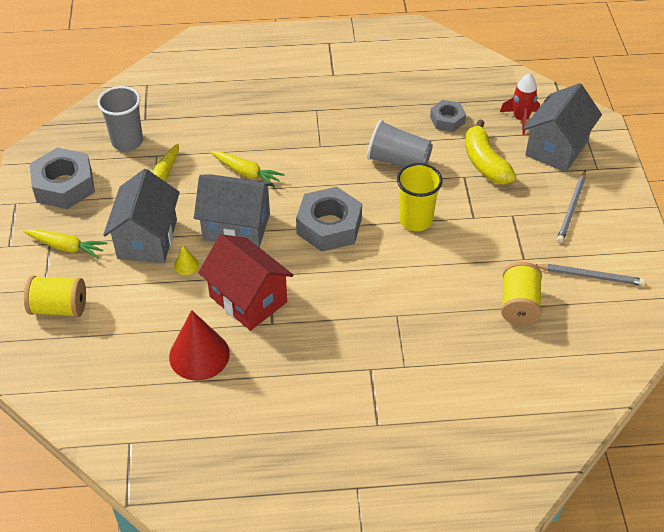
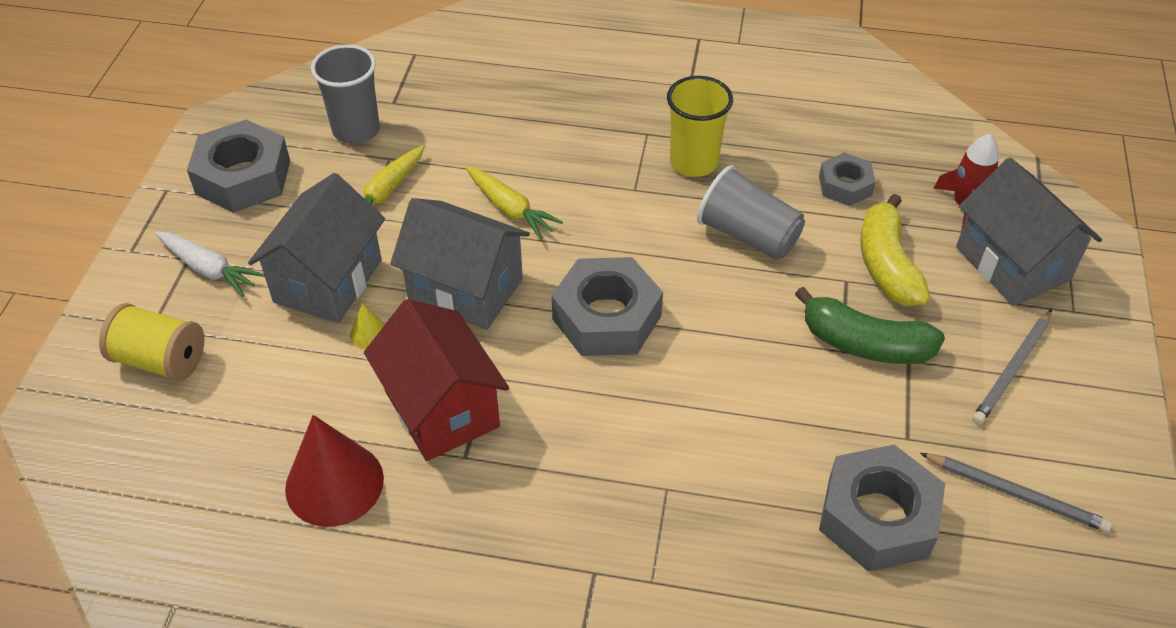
camera: 15 degrees right, 0 degrees up
yellow carrot [23,229,107,259] -> white carrot [155,232,264,297]
yellow cup [397,163,442,231] -> yellow cup moved to [667,76,733,177]
yellow spool [501,262,542,325] -> grey nut [819,445,945,572]
grey house [523,83,602,172] -> grey house turned 75 degrees counterclockwise [956,157,1102,306]
none -> green banana [795,286,945,364]

